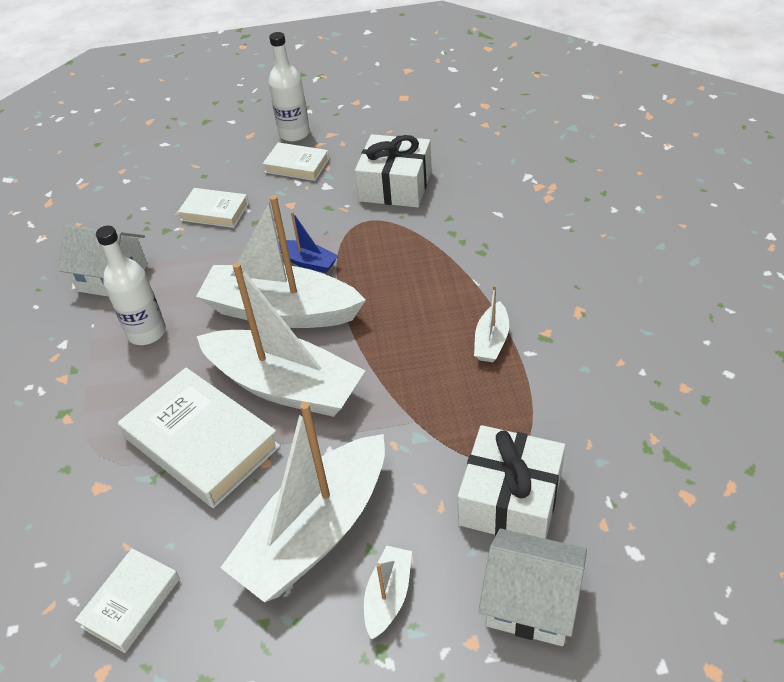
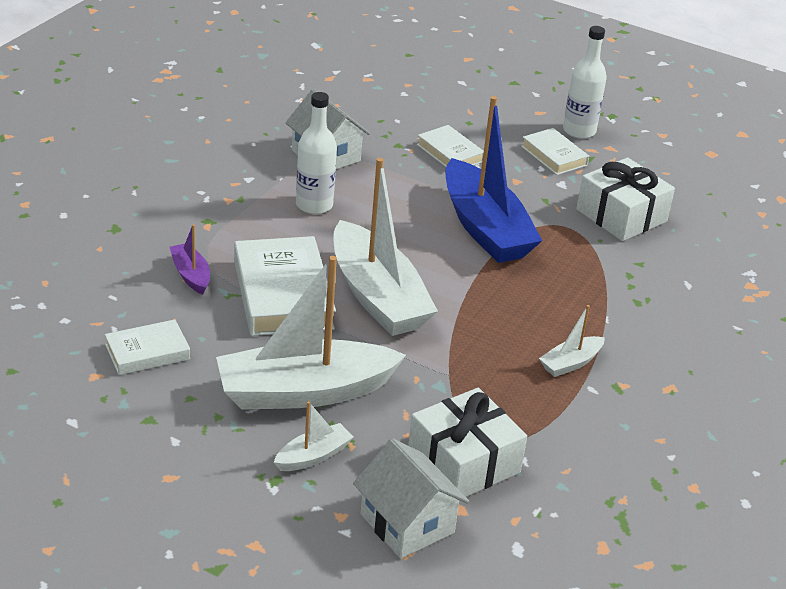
camera: 30 degrees right, 10 degrees down
white boat [196,195,366,328] -> none
blue boat [279,211,338,273] -> blue boat [445,96,542,263], size x2.25
none -> purple boat [170,224,210,295]

